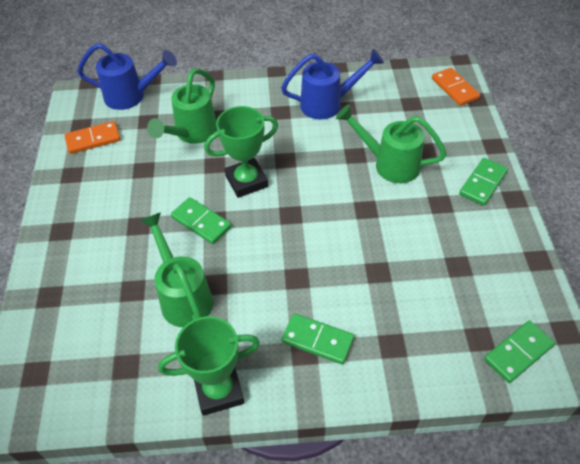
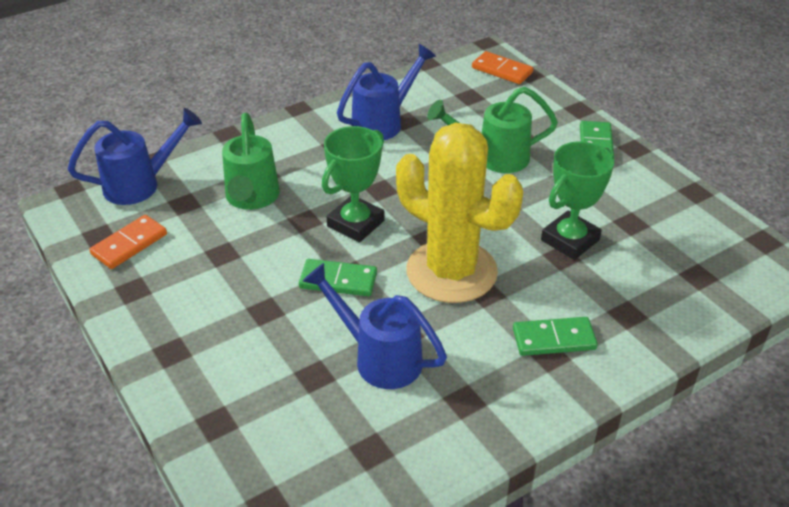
camera: 30 degrees left, 10 degrees down
green watering can [140,212,213,327] -> blue watering can [303,263,447,389]
green trophy [158,316,260,416] -> green trophy moved to [541,142,614,260]
green domino [484,320,555,383] -> none
none -> yellow cactus [396,123,523,303]

